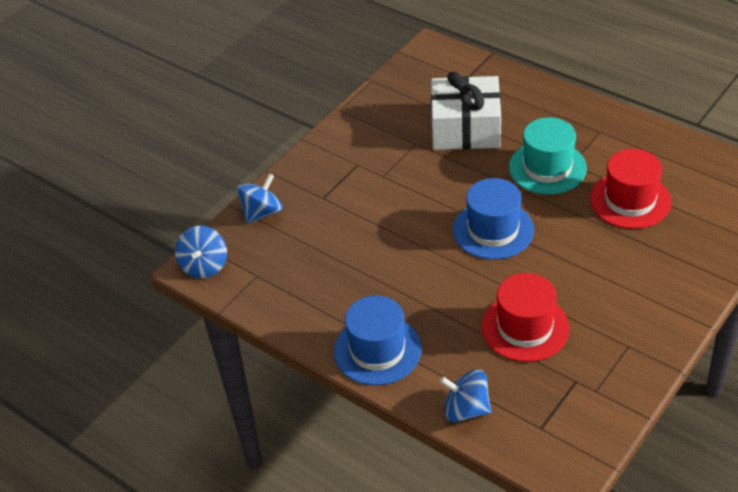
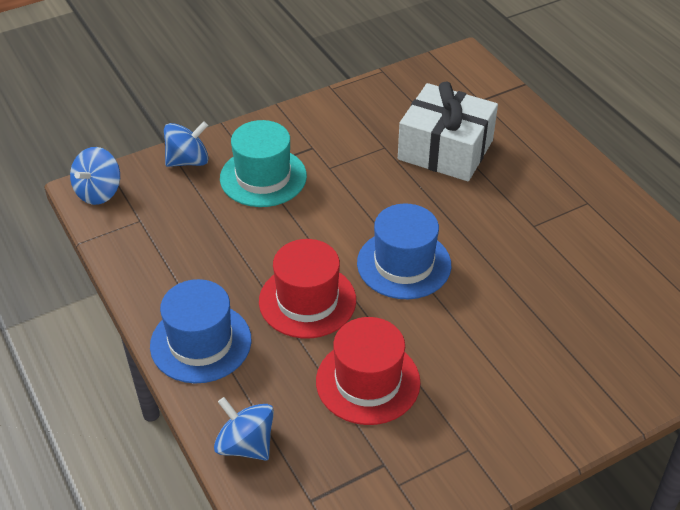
camera: 20 degrees right, 0 degrees up
turquoise hat [509,117,587,195] -> turquoise hat moved to [220,120,307,207]
red hat [590,149,671,229] -> red hat moved to [259,239,356,338]

